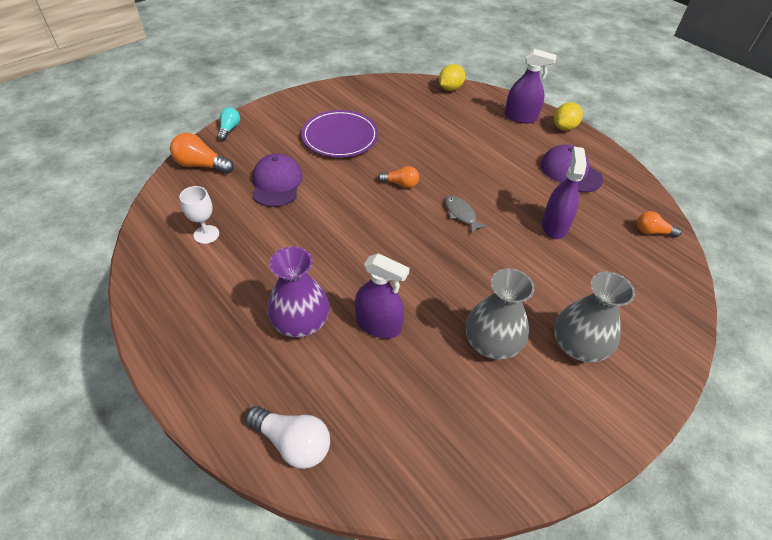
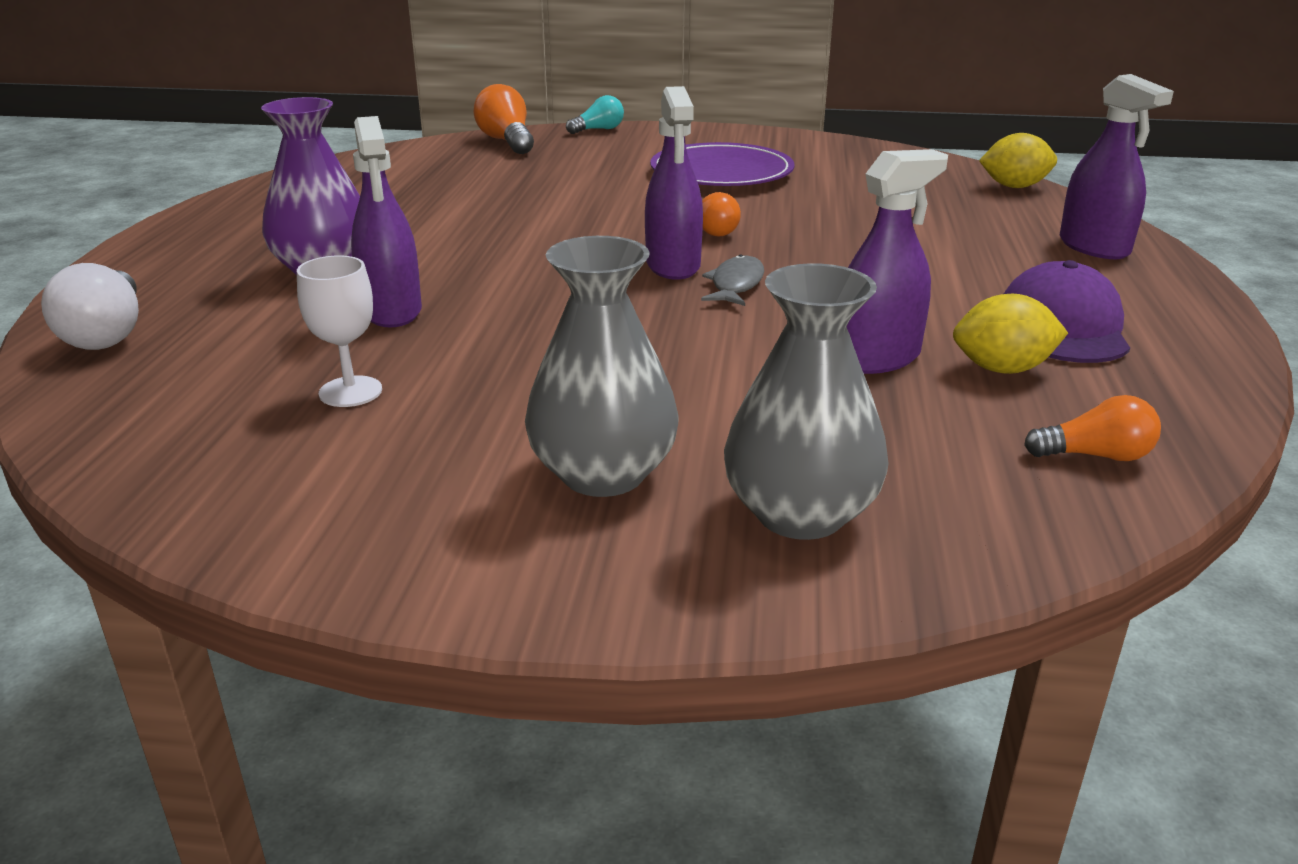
camera: 50 degrees right, 20 degrees down
white goblet [179,186,219,244] -> white goblet moved to [297,255,382,407]
purple cap [253,153,303,207] -> none
grey vase [466,268,535,359] -> grey vase moved to [724,263,889,540]
yellow lemon [554,102,583,131] -> yellow lemon moved to [953,294,1068,374]
orange light bulb [637,211,681,238] -> orange light bulb turned 120 degrees clockwise [1024,395,1161,461]
none -> purple spray bottle [645,86,703,280]

